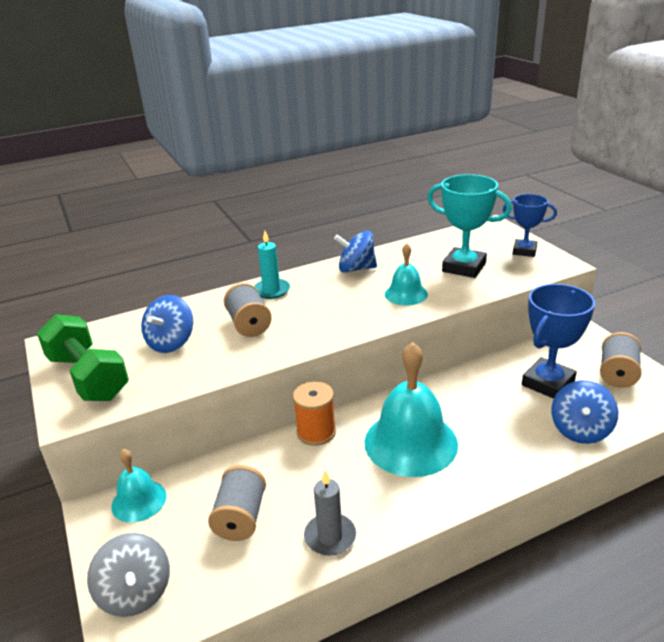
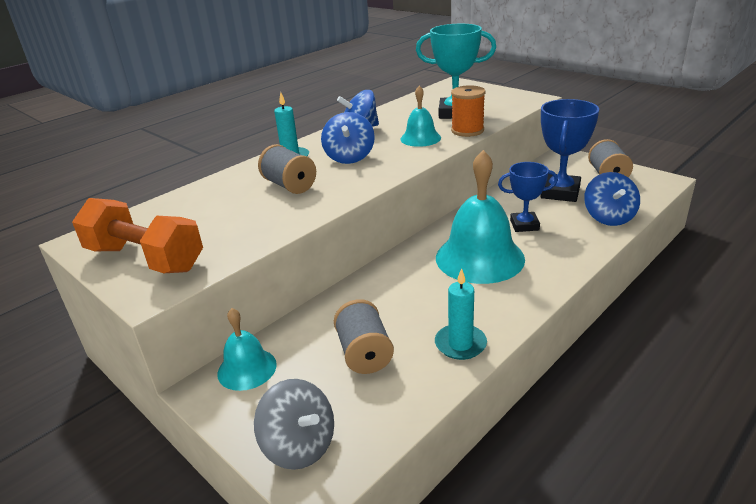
camera: 20 degrees left, 0 degrees up
green dumbbell [37,314,129,401] -> orange dumbbell [72,198,203,273]
blue spinning top [141,295,193,353] -> blue spinning top moved to [321,112,375,164]
orange spool [293,381,336,446] -> orange spool moved to [451,85,485,137]
grey candle [304,471,356,556] -> turquoise candle [435,268,487,360]
blue trophy [503,194,557,257] -> blue trophy moved to [498,162,558,232]

